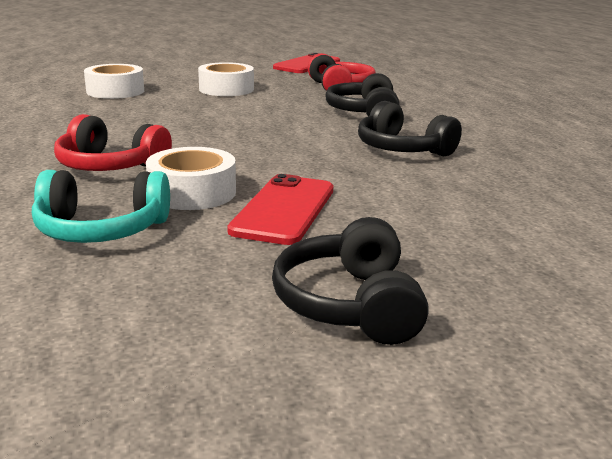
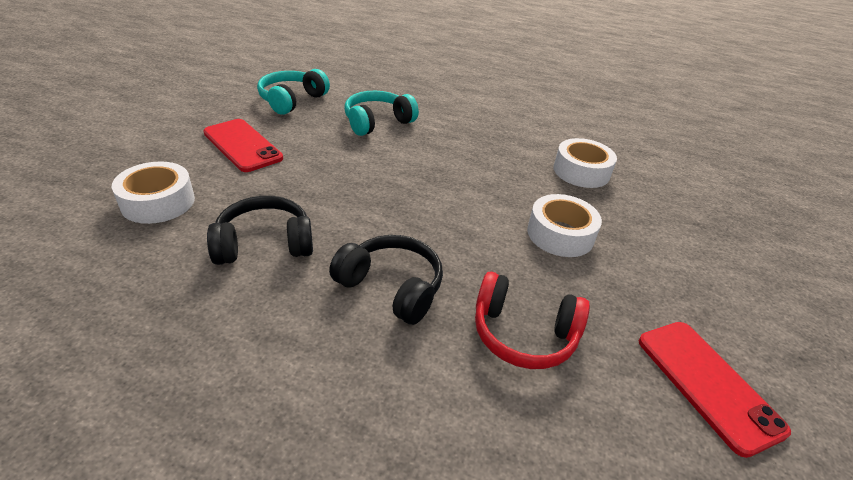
camera: 120 degrees right, 15 degrees up
red headphones [54,114,172,171] -> turquoise headphones [344,91,419,136]
white tape [146,147,236,210] -> white tape moved to [112,161,195,224]
black headphones [272,217,429,345] -> none

